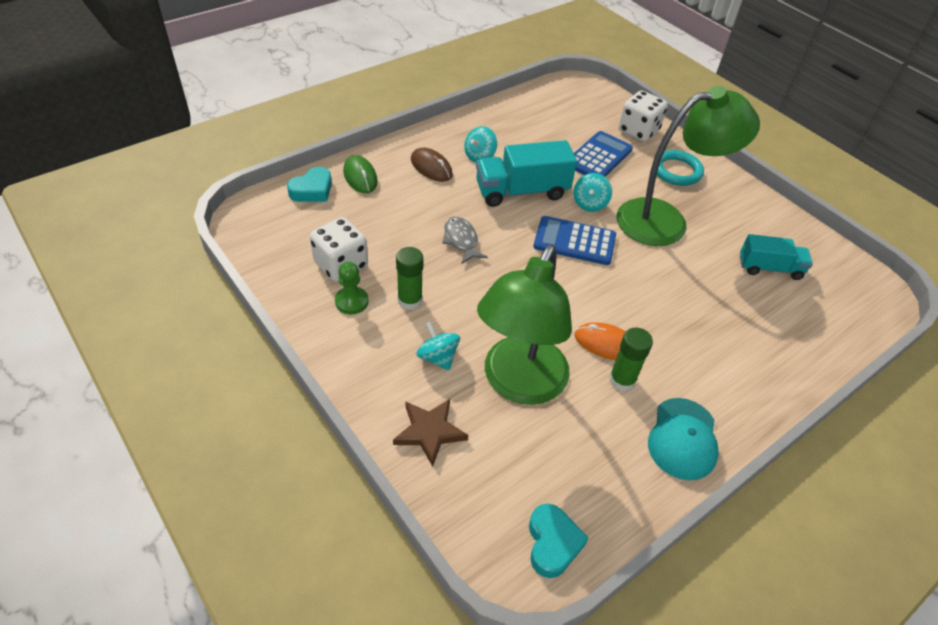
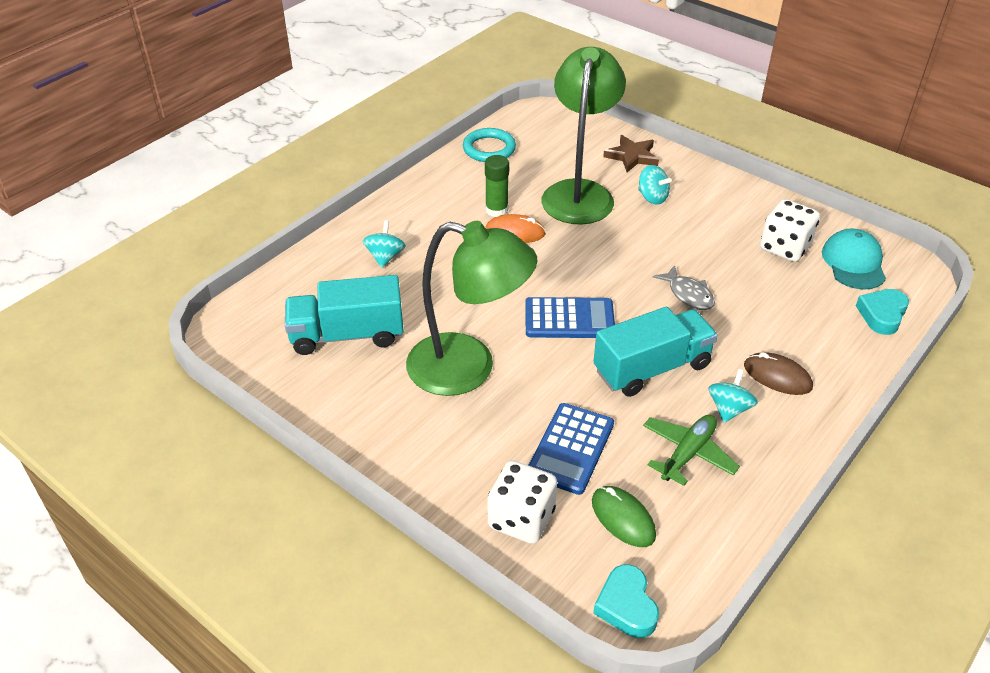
camera: 170 degrees right, 5 degrees down
green pawn [335,262,369,314] -> none
green mouse [343,155,378,193] -> green mouse moved to [592,486,656,547]
green glue stick [396,247,423,310] -> none
turquoise heart [529,504,589,578] -> turquoise heart moved to [593,564,659,638]
turquoise spinning top [573,173,612,212] -> turquoise spinning top moved to [363,221,406,268]
green lamp [617,86,760,246] -> green lamp turned 135 degrees counterclockwise [406,221,538,396]
turquoise cap [648,398,719,480] -> turquoise cap moved to [822,229,886,290]
turquoise ring [653,150,704,186] -> turquoise ring moved to [463,128,516,162]
turquoise truck [740,234,813,280] -> turquoise truck [285,275,404,355], size x1.56
none -> green plane [643,415,740,486]

